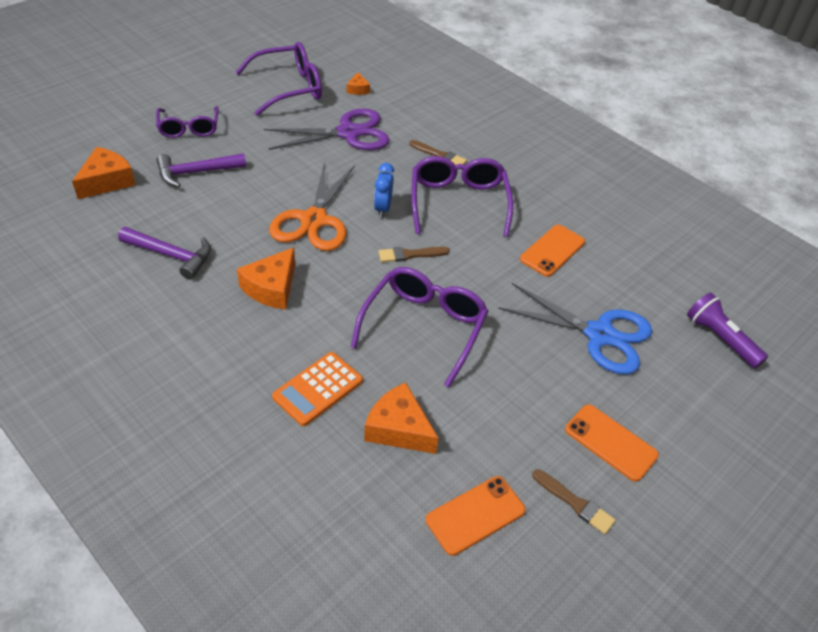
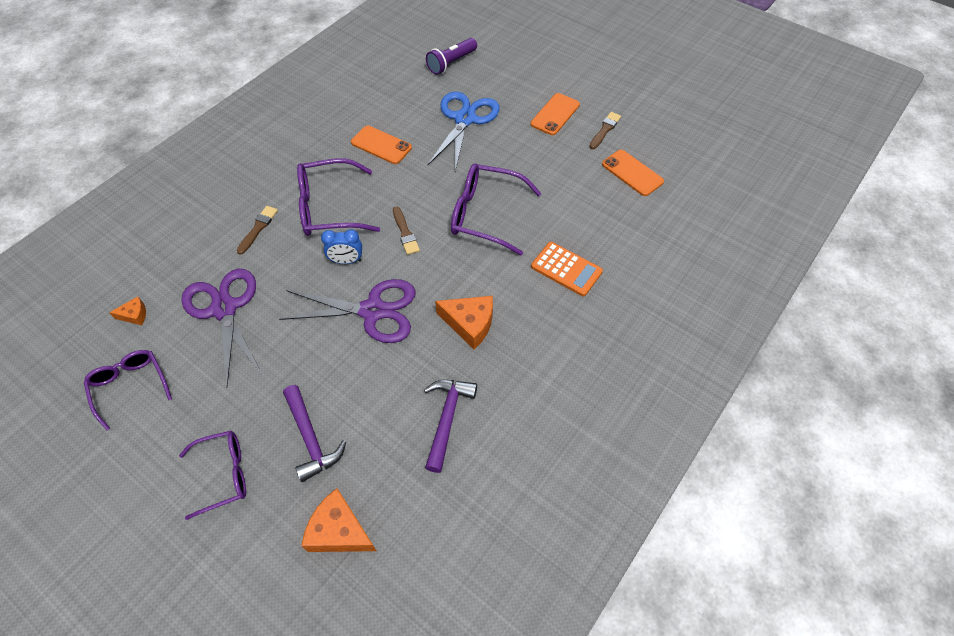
camera: 95 degrees left, 10 degrees up
purple glasses [235,42,322,116] -> purple glasses [84,350,172,430], size x0.65
orange scissors [269,161,355,251] -> purple scissors [279,279,416,343]
orange cheese [364,382,439,454] -> none

